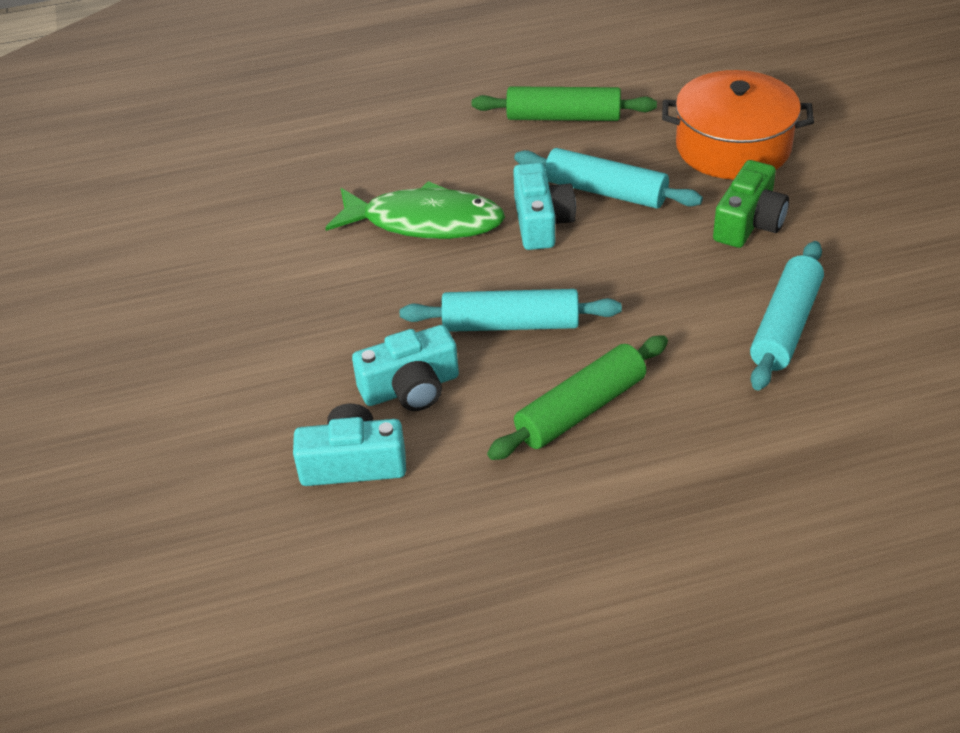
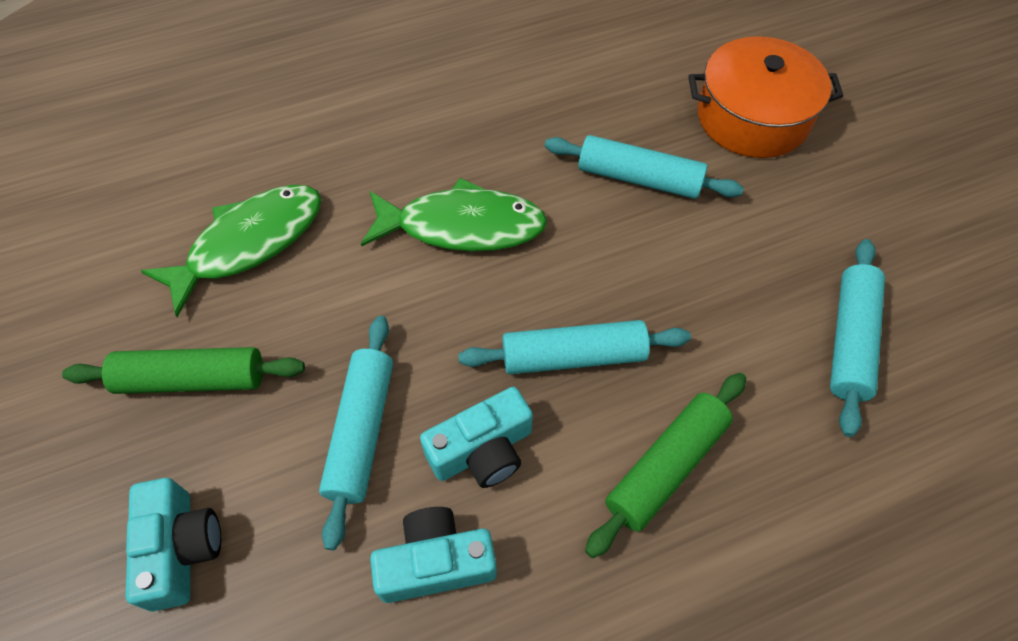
camera: 10 degrees left, 15 degrees up
green rolling pin [472,86,657,121] -> green rolling pin moved to [62,347,305,394]
turquoise camera [513,163,576,250] -> turquoise camera moved to [126,478,221,612]
green camera [713,160,789,248] -> none
none -> green fish [141,185,322,317]
none -> turquoise rolling pin [319,316,393,550]

